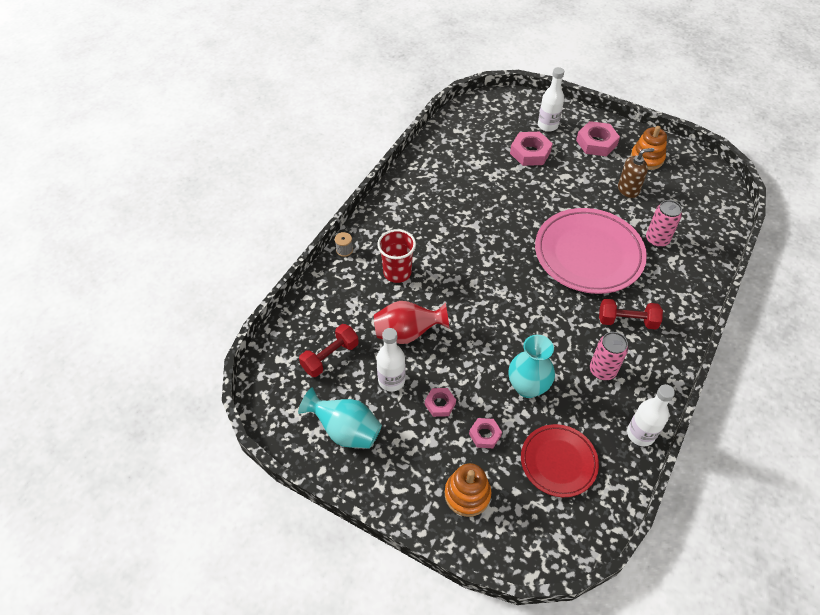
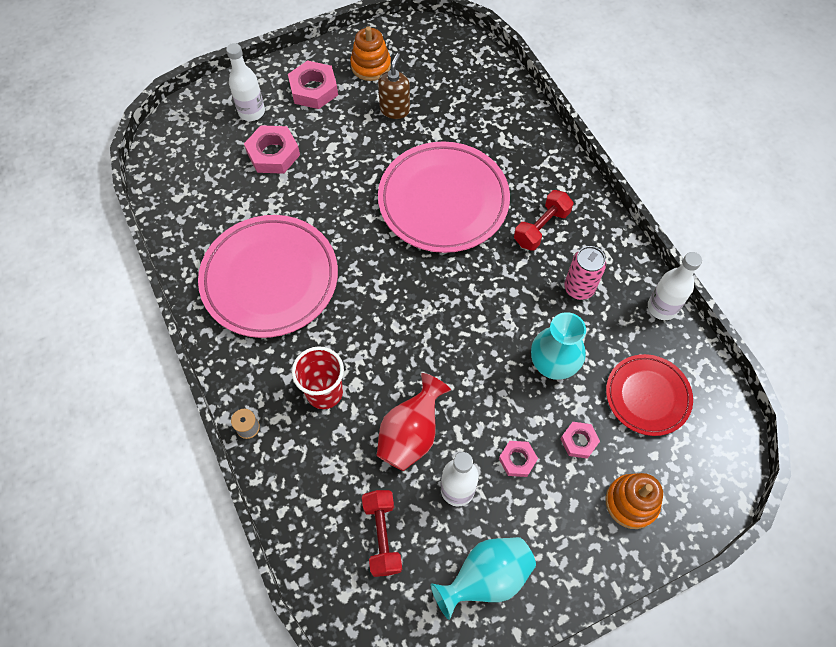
camera: 55 degrees left, 10 degrees up
pink can [646,200,682,247] -> none
none -> pink plate [198,215,338,338]

